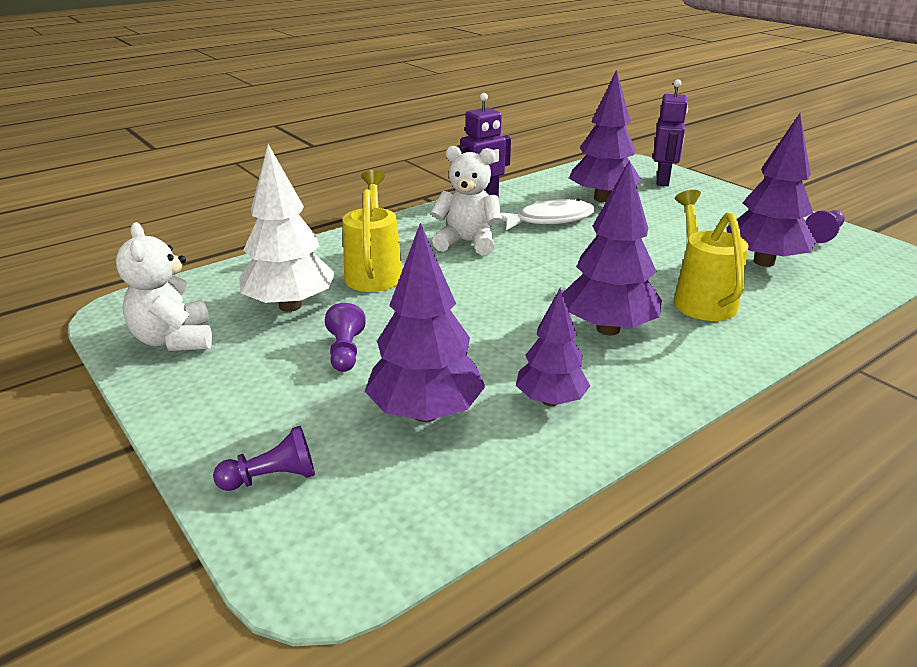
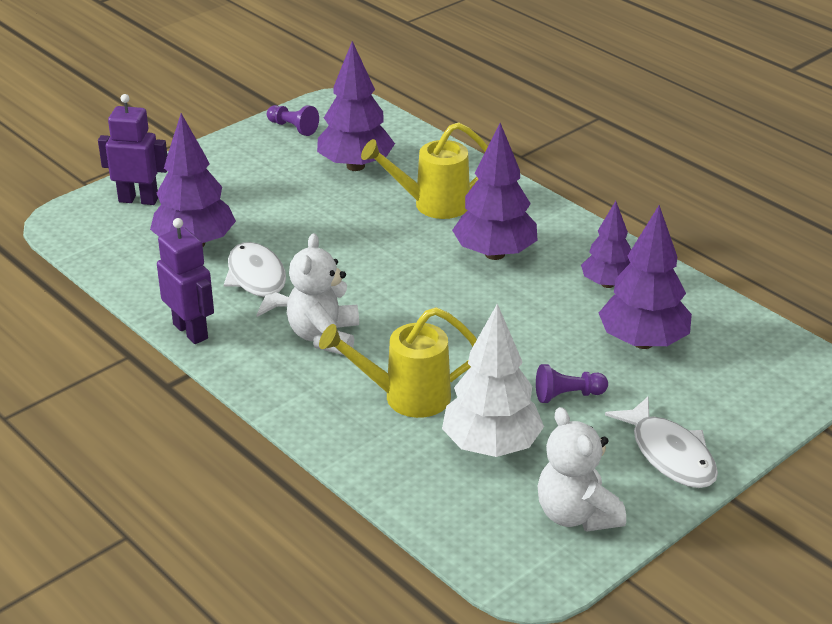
camera: 95 degrees left, 5 degrees up
white teddy bear [116,222,212,351] -> white teddy bear turned 90 degrees clockwise [538,407,626,532]
purple pawn [213,426,315,491] -> none
none -> white fish [605,397,718,488]

